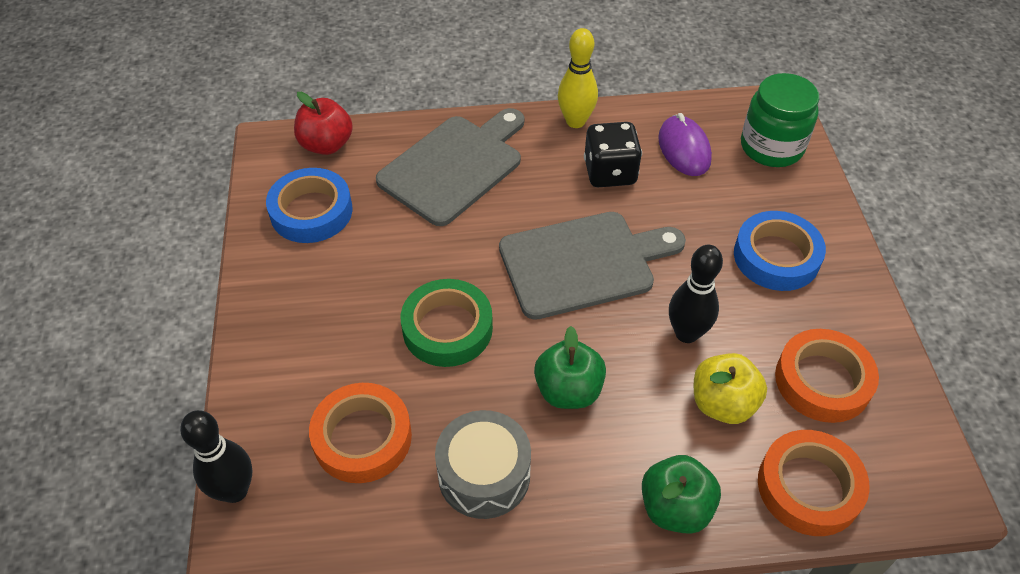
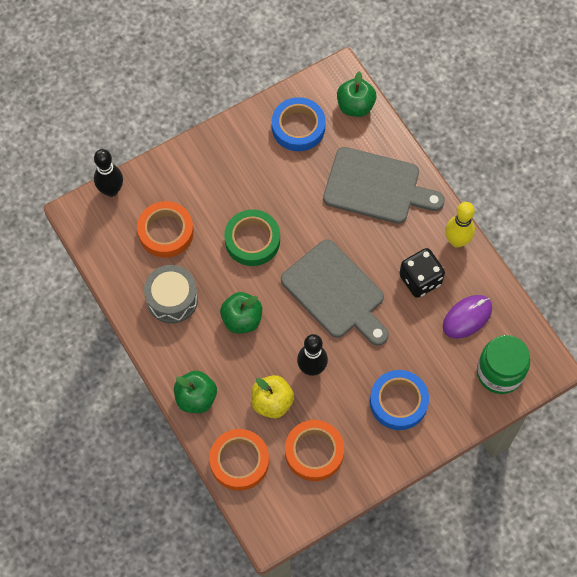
camera: 65 degrees right, 15 degrees up
red apple [294,92,353,155] -> green apple [337,71,376,117]

